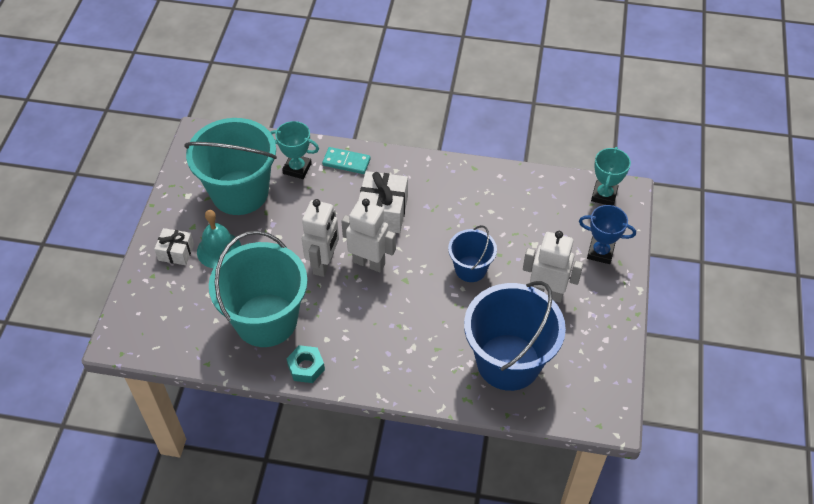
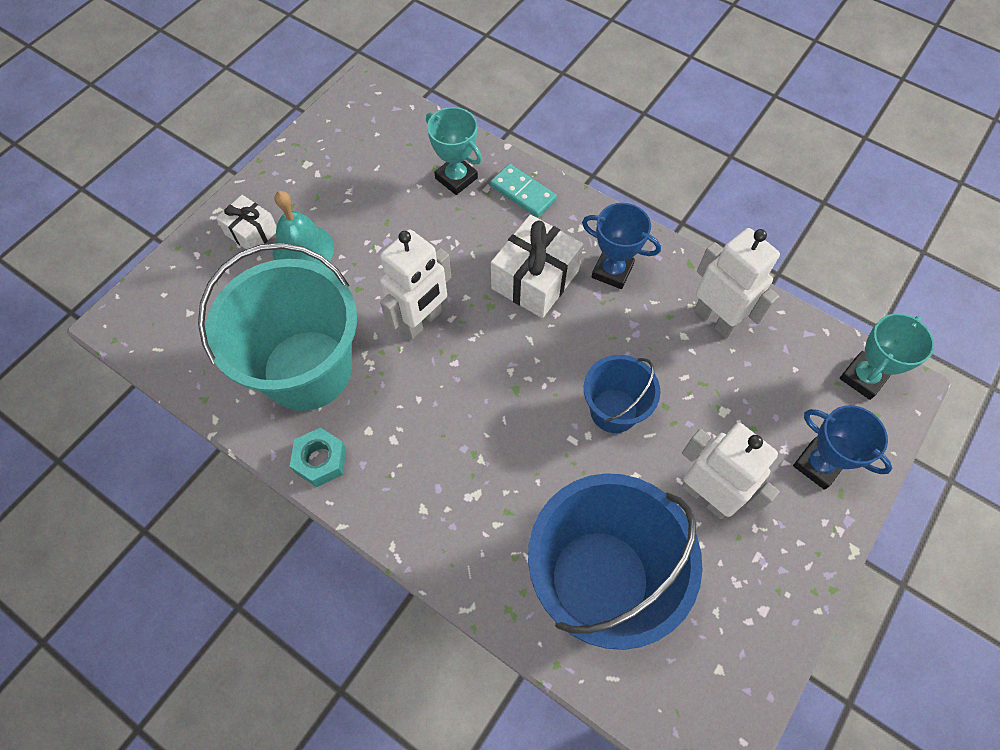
camera: 25 degrees right, 10 degrees up
turquoise bucket [184,118,277,215] -> none
white robot [341,199,396,272] -> white robot moved to [694,228,780,338]
none -> blue trophy [582,203,661,289]

